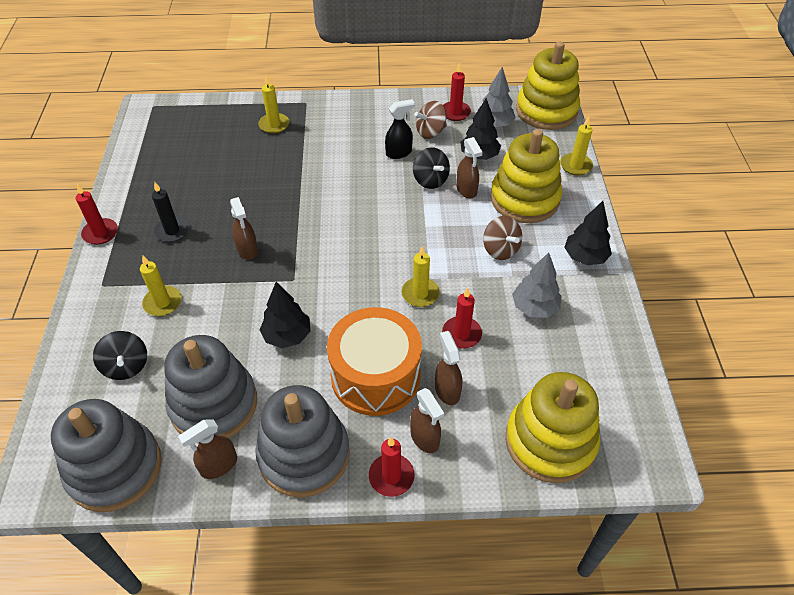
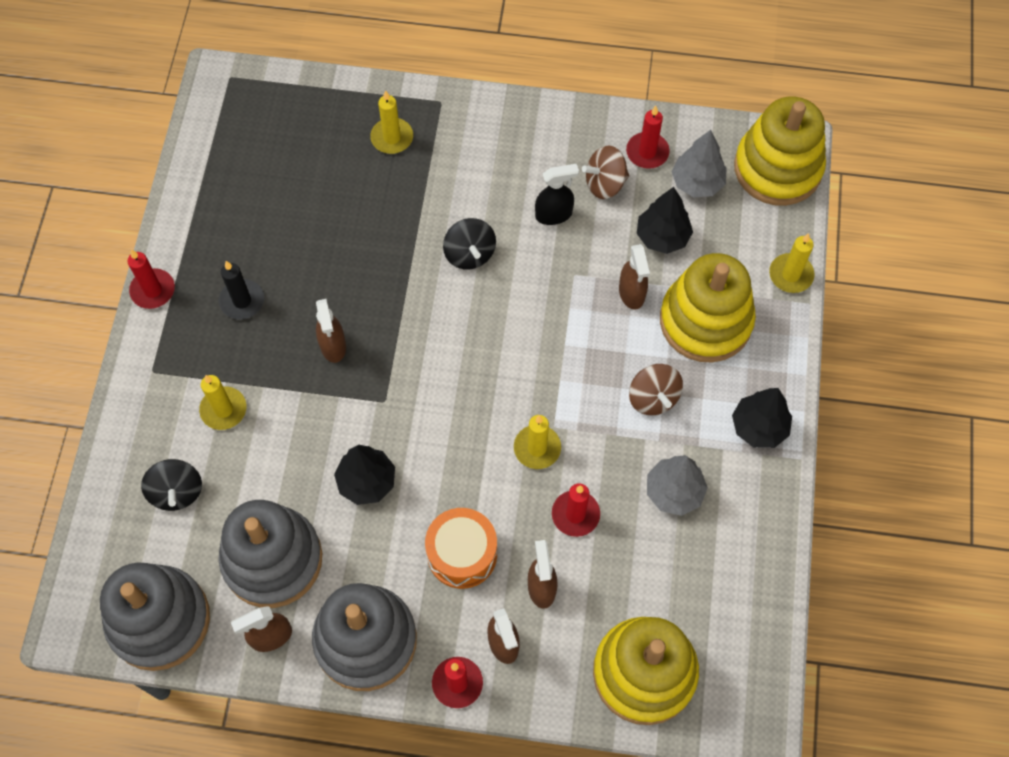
camera: 10 degrees right, 15 degrees up
orange drum [327,307,422,416] -> orange drum [425,508,497,589], size x0.66
black spinning top [413,147,450,189] -> black spinning top moved to [443,218,496,269]

